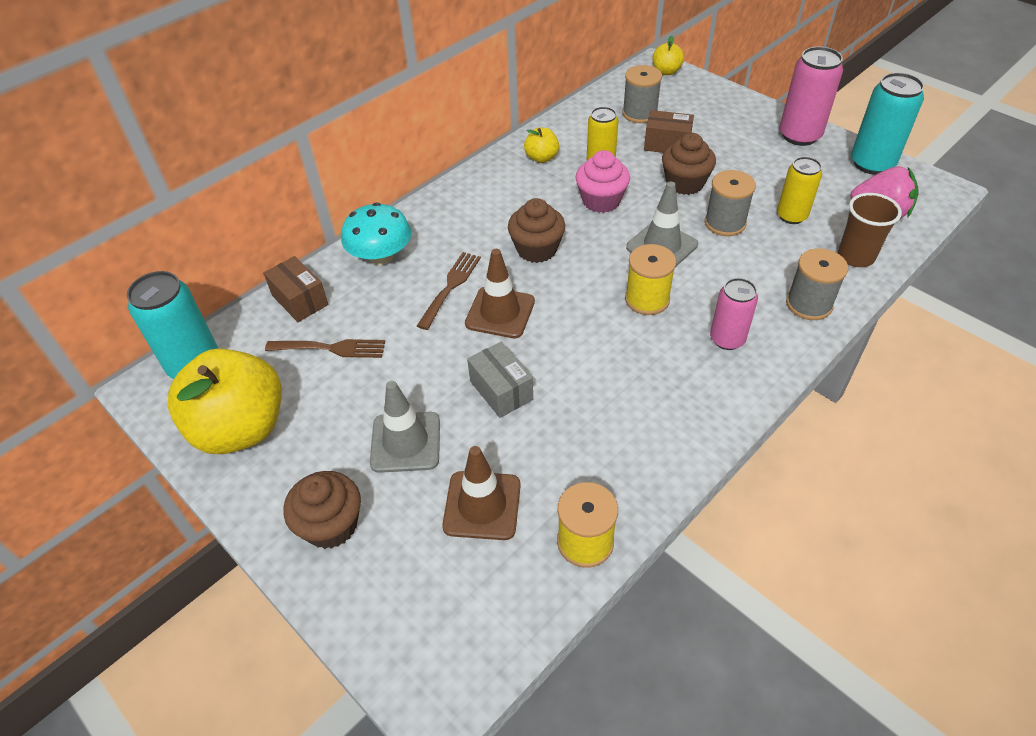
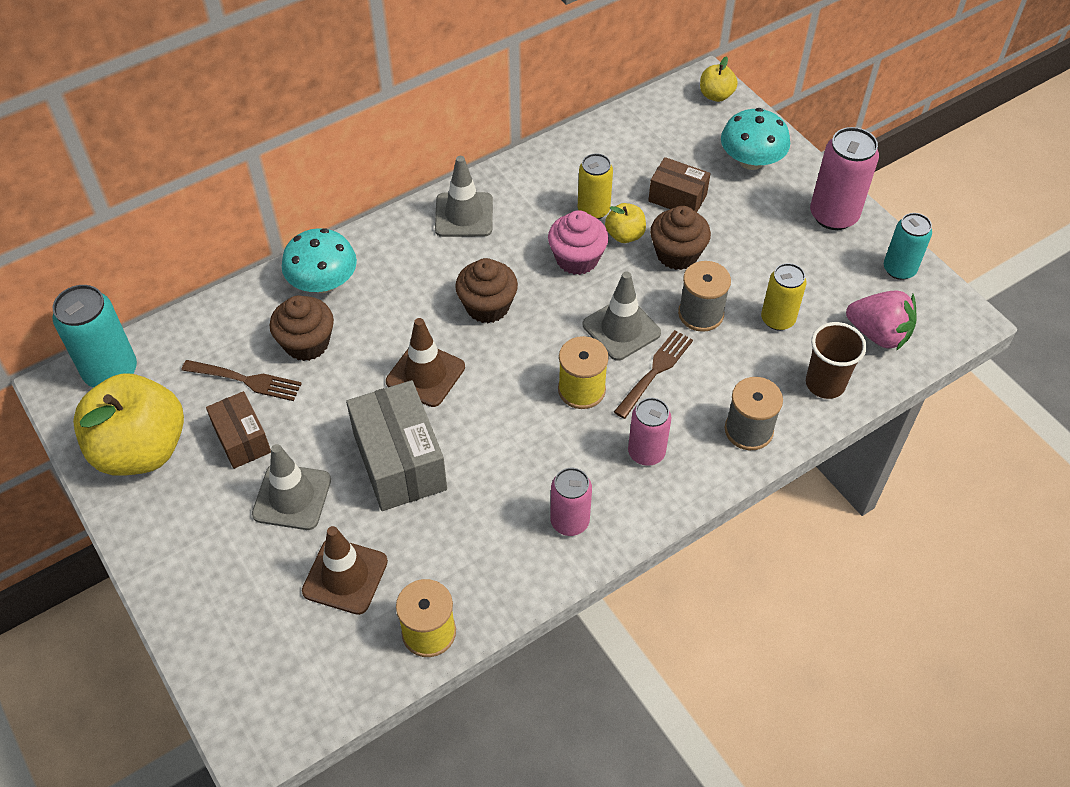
camera: 10 degrees right, 5 degrees up
brown box [263,256,329,322] -> brown box moved to [206,391,271,469]
brown cupcake [284,471,361,549] -> brown cupcake moved to [270,295,334,361]
brown fork [417,252,481,330] -> brown fork moved to [614,330,693,419]
grey box [467,342,533,418] -> grey box [346,380,447,511], size x1.68
yellow apple [524,128,559,163] -> yellow apple moved to [605,203,646,243]
grey spool [622,65,662,123] -> none
turquoise can [851,73,924,175] -> turquoise can [884,213,932,280], size x0.66
none -> grey traffic cone [435,156,493,237]
none -> pink can [550,468,592,536]
none -> turquoise mushroom [721,108,790,170]

